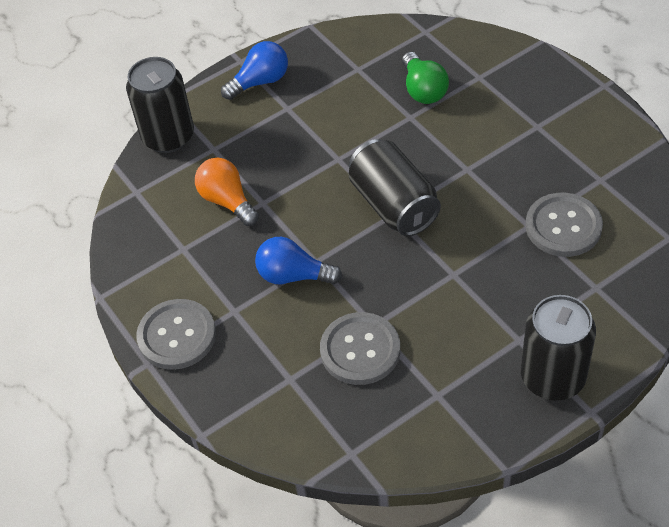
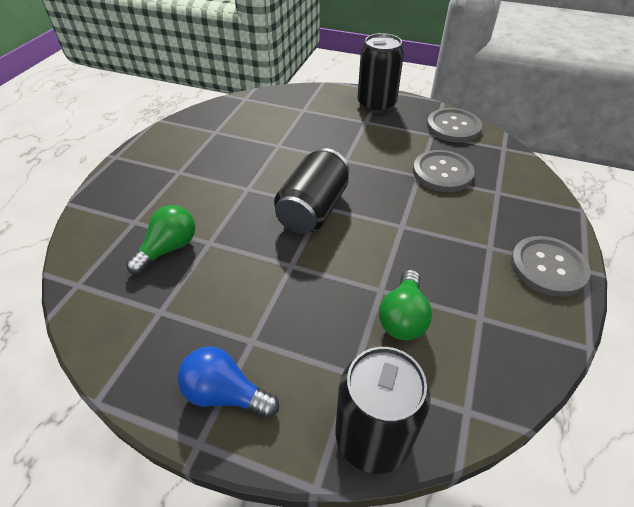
camera: 130 degrees left, 5 degrees down
orange light bulb [195,158,259,226] -> green light bulb [379,270,432,340]
blue light bulb [255,237,342,284] -> none
grey button [526,193,603,257] -> grey button moved to [427,108,482,143]

